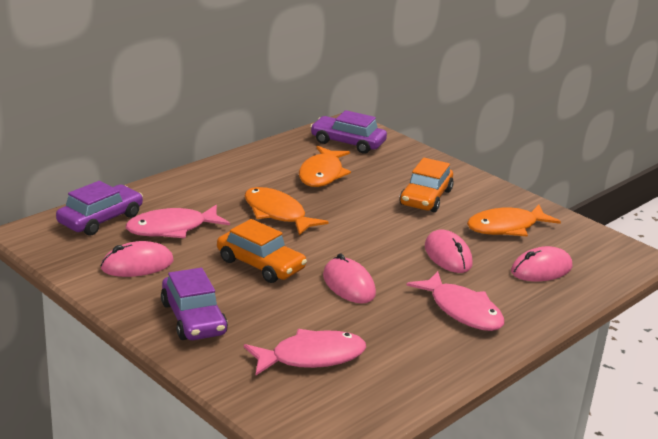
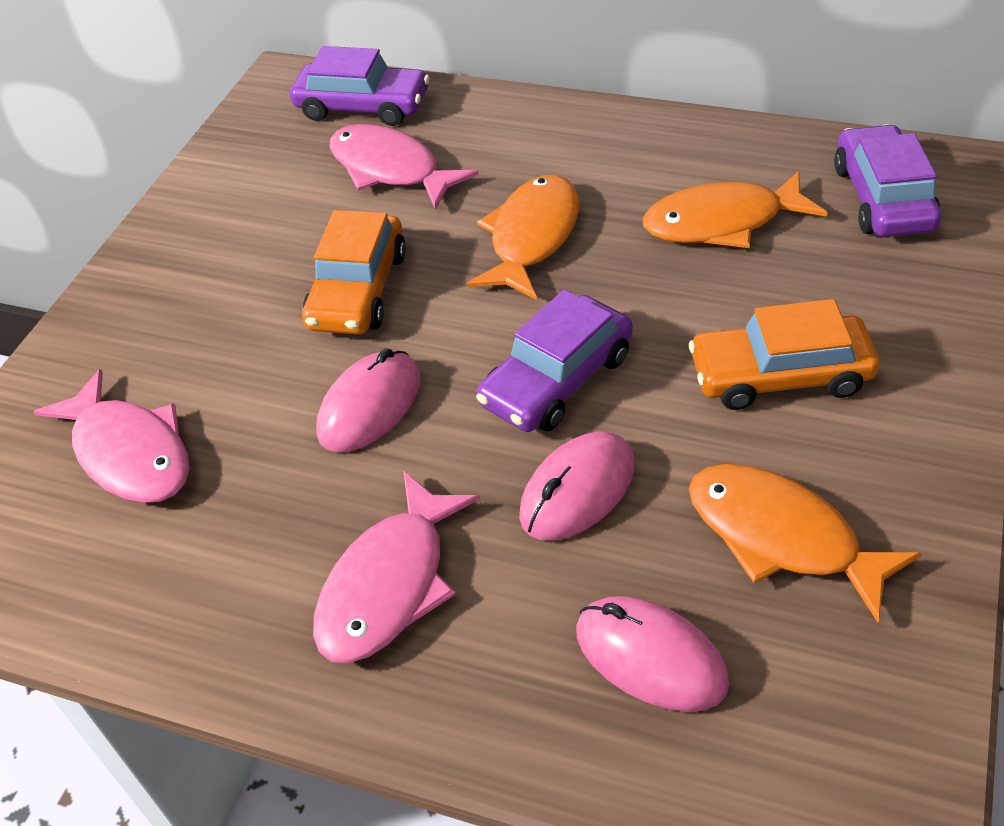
camera: 70 degrees right, 20 degrees up
pink mouse [100,241,174,277] -> none
purple car [161,268,228,340] -> purple car moved to [476,289,633,432]

